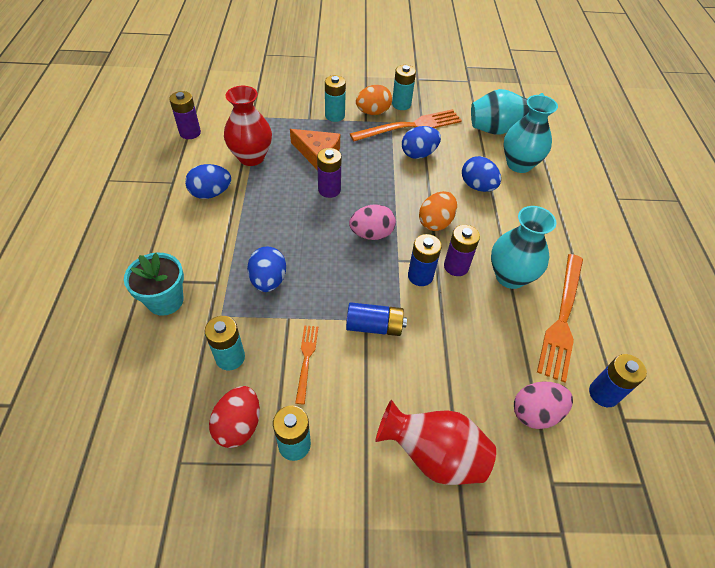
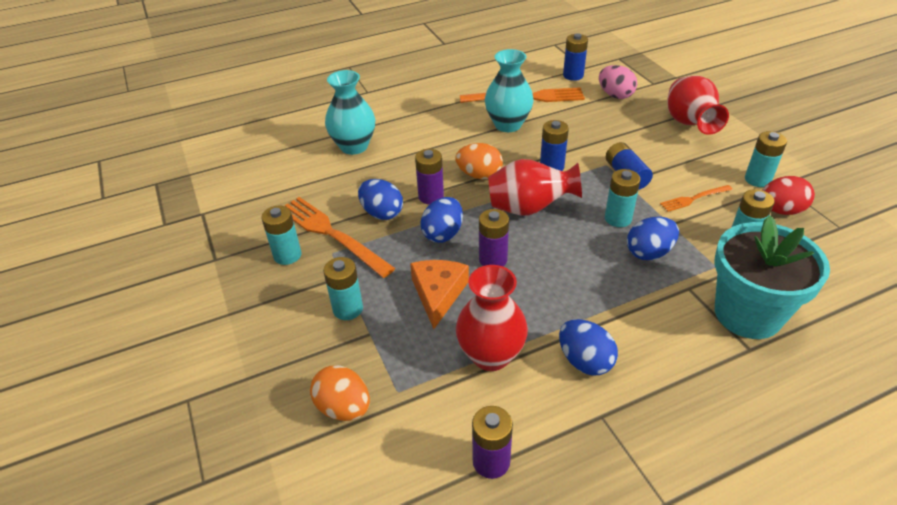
camera: 110 degrees left, 10 degrees down
turquoise flower pot [124,253,184,316] -> turquoise flower pot [715,216,830,339], size x1.58
pink egg [349,204,396,240] -> red vase [489,159,582,216]
orange egg [356,85,392,115] -> orange egg moved to [310,365,370,421]
purple battery [444,225,480,276] -> purple battery moved to [415,149,444,204]
blue egg [462,156,501,192] -> blue egg moved to [421,197,463,243]
turquoise vase [471,89,544,135] -> none
none -> turquoise battery [605,169,641,227]

